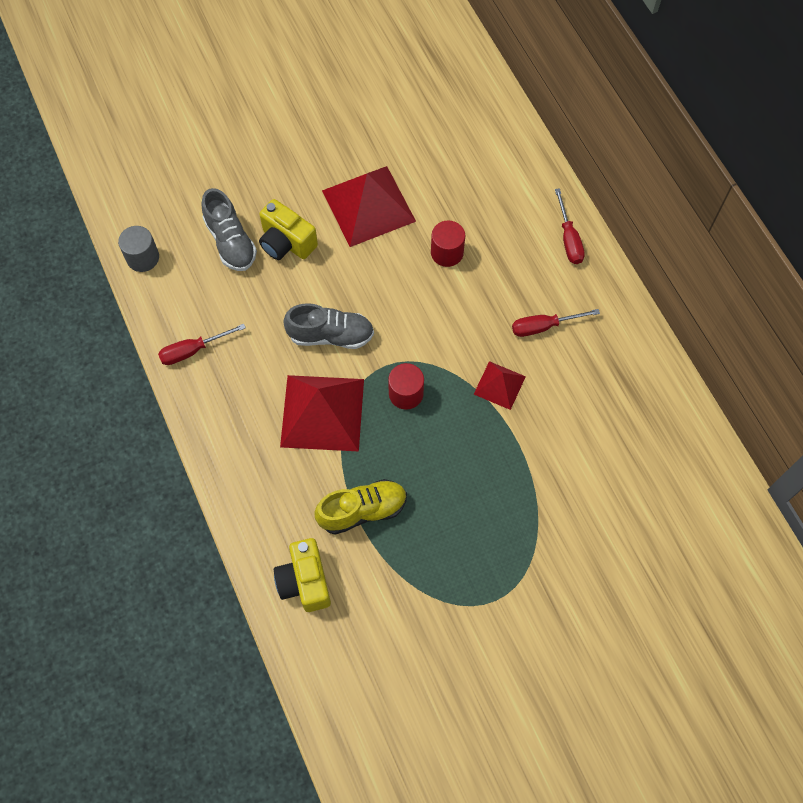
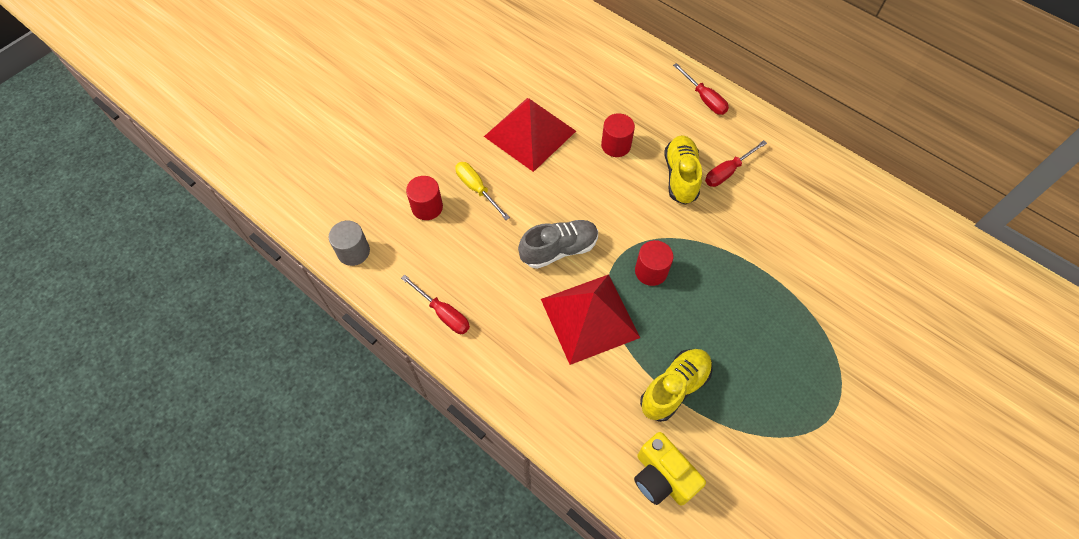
camera: 25 degrees left, 5 degrees down
red screwdriver [158,324,246,365] -> red screwdriver turned 90 degrees counterclockwise [401,275,470,334]
grey shoe [201,188,257,271] -> red cylinder [406,176,443,220]
yellow camera [259,199,318,260] -> yellow screwdriver [455,162,510,220]
red pyramid [474,361,526,410] -> none
none -> yellow shoe [665,135,702,205]

